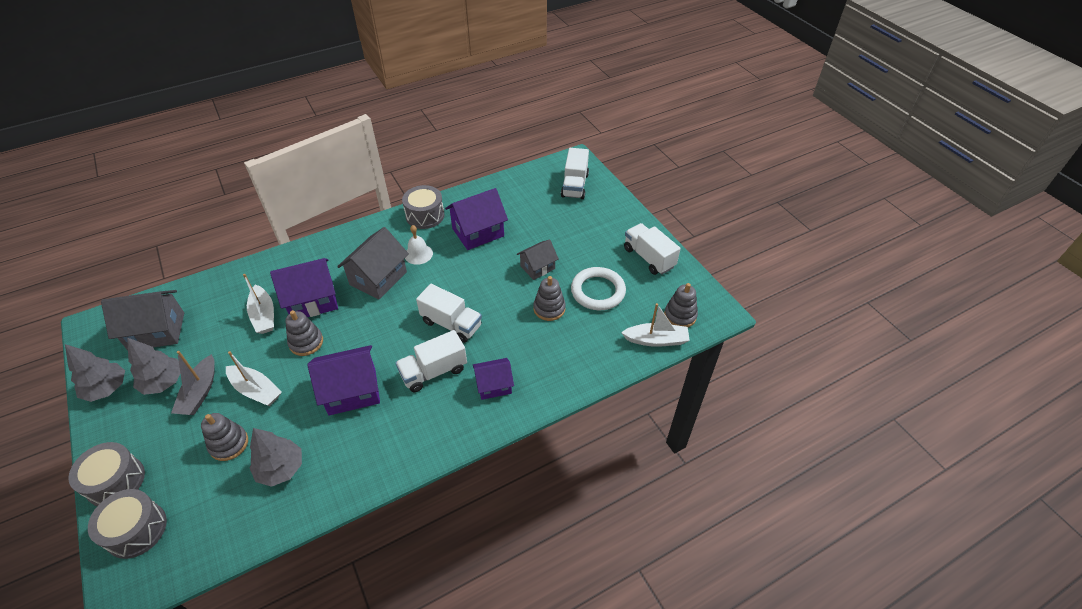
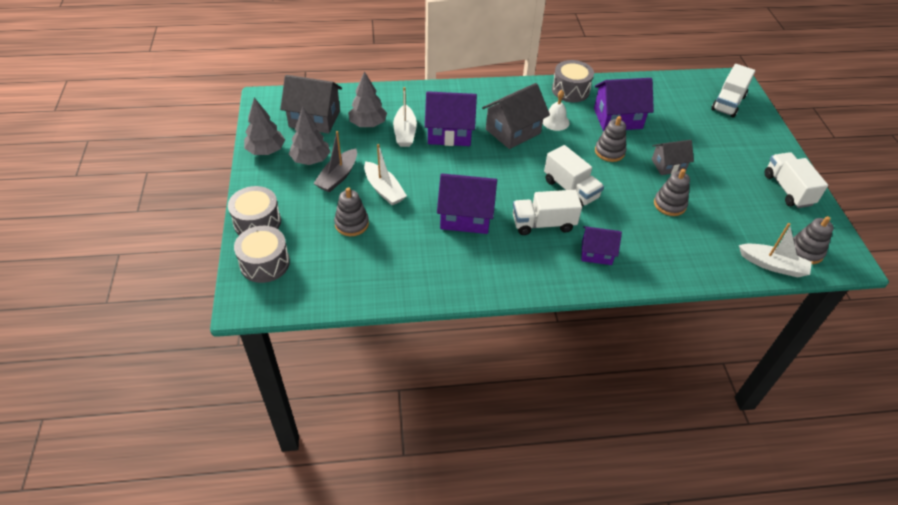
camera: 20 degrees right, 0 degrees up
grey tree [250,428,302,487] -> grey tree moved to [348,71,387,127]
grey stacking toy [285,310,323,356] -> grey stacking toy moved to [595,116,626,162]
white ring [571,267,626,310] -> none

